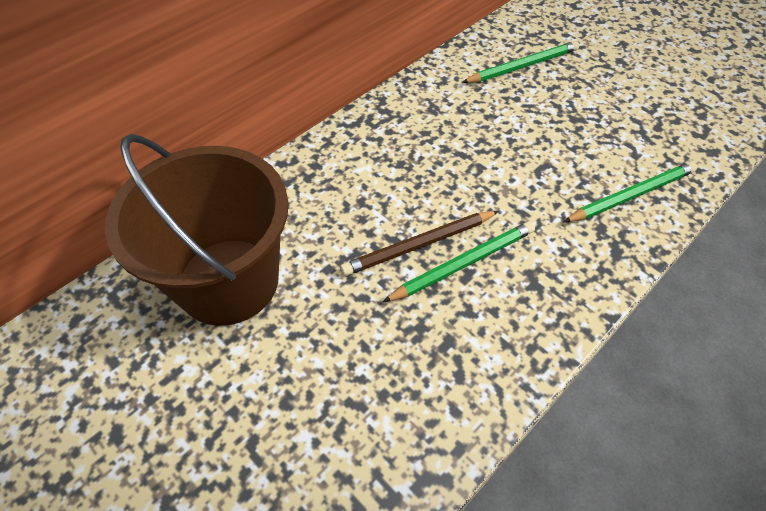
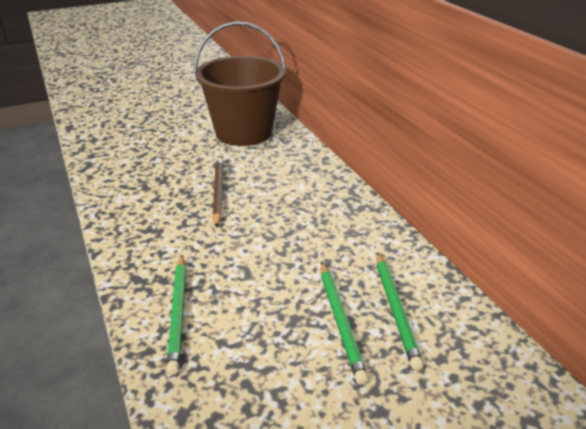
camera: 110 degrees right, 20 degrees down
green pencil [383,221,535,302] -> green pencil moved to [321,262,369,385]

